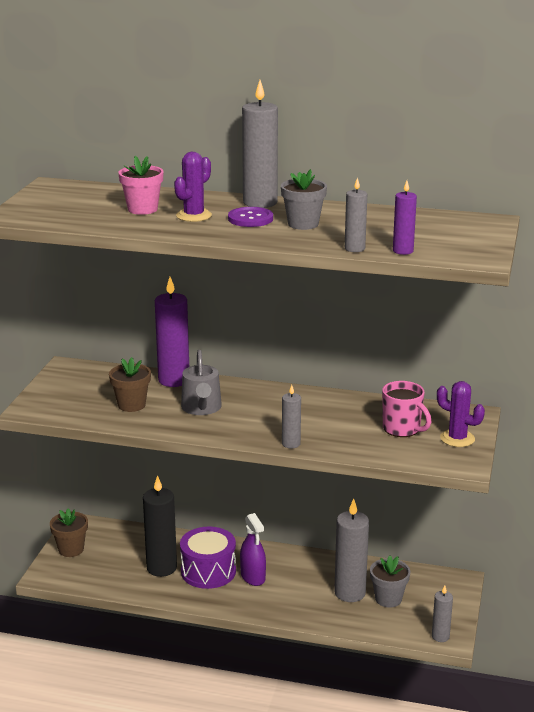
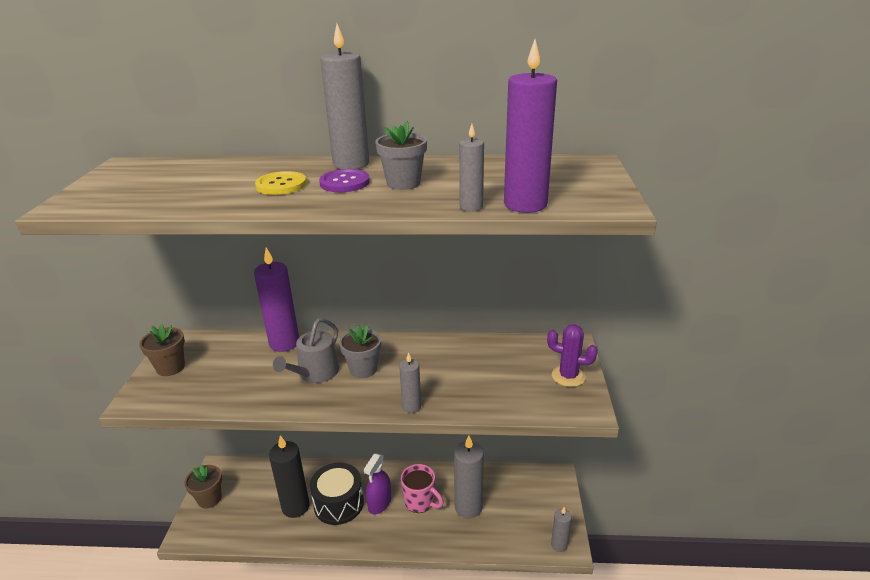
camera: 10 degrees left, 5 degrees up
brown flower pot [109,357,151,412] -> brown flower pot moved to [139,324,185,376]
pink flower pot [118,156,164,215] -> none
purple cactus [174,152,212,222] -> yellow button [255,171,307,195]
purple drum [180,527,236,589] -> black drum [310,462,364,525]
grey watering can [181,350,222,415] -> grey watering can turned 45 degrees clockwise [273,318,339,383]
purple spray bottle [240,513,266,586] -> purple spray bottle turned 60 degrees clockwise [364,454,391,514]
grey flower pot [370,556,410,608] -> grey flower pot moved to [339,325,381,378]
pink mug [382,381,432,437] -> pink mug moved to [401,464,444,513]
purple candle [393,180,417,255] -> purple candle [504,40,557,213], size x1.84

